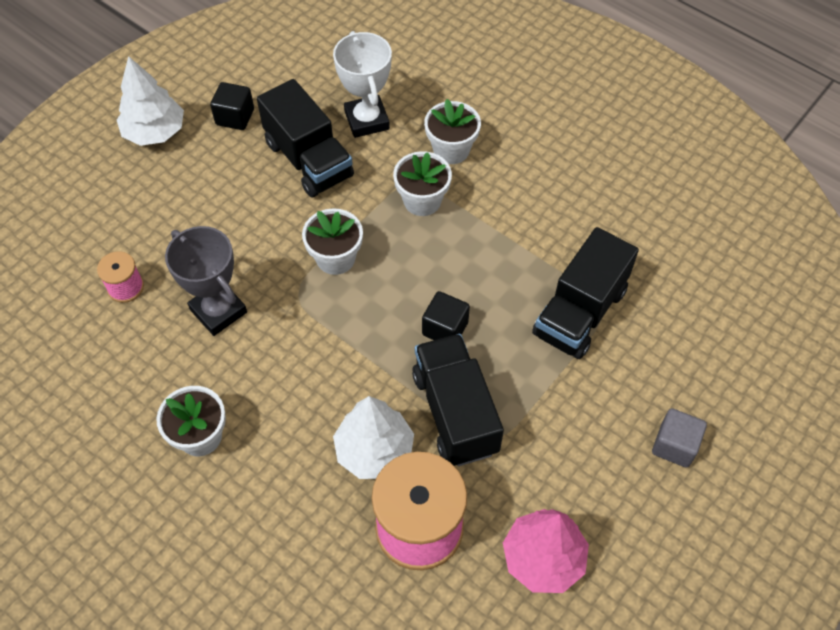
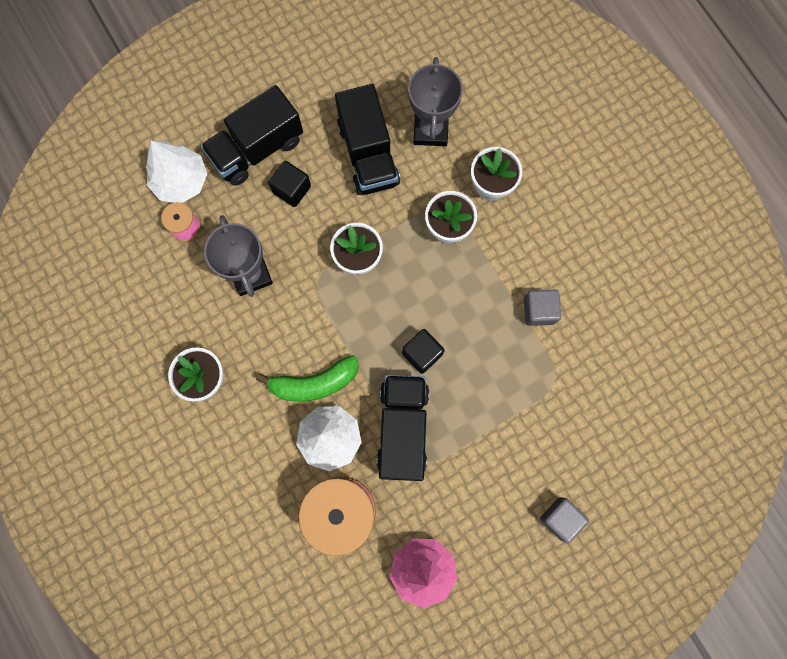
camera: 20 degrees right, 20 degrees up
white tree [117,56,184,146] -> white tree moved to [146,141,207,203]
black cube [210,82,254,130] -> black cube moved to [268,161,311,207]
white trophy [333,31,392,138] -> grey trophy [408,57,463,146]
black truck [532,227,639,359] -> black truck moved to [201,85,303,186]
none -> green banana [256,355,358,402]
none -> grey cube [524,289,561,326]

